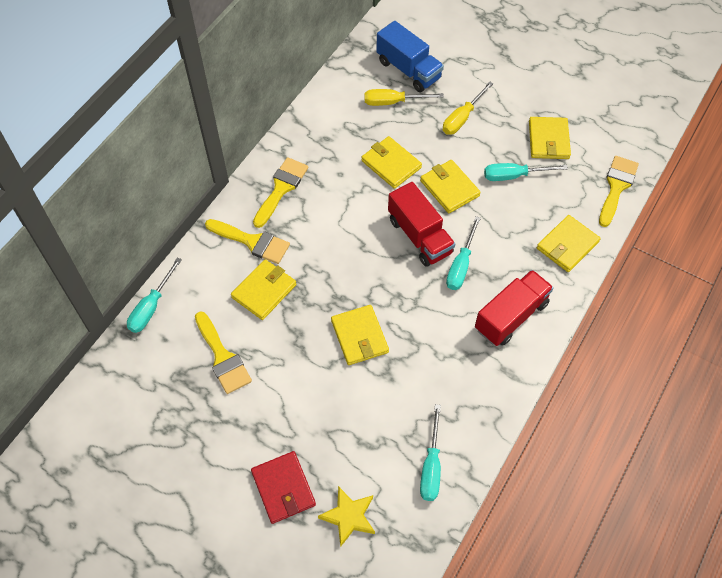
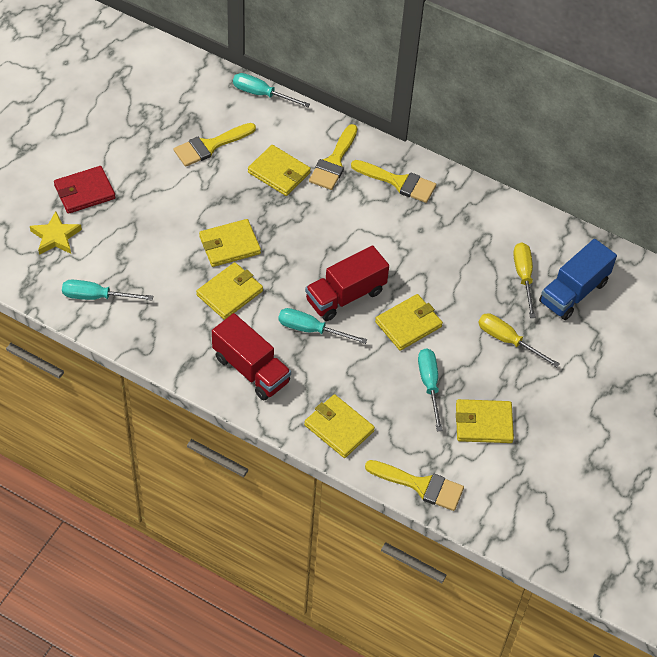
camera: 85 degrees right, 5 degrees down
yellow wallet [361,136,422,189] -> yellow wallet moved to [196,262,263,320]

